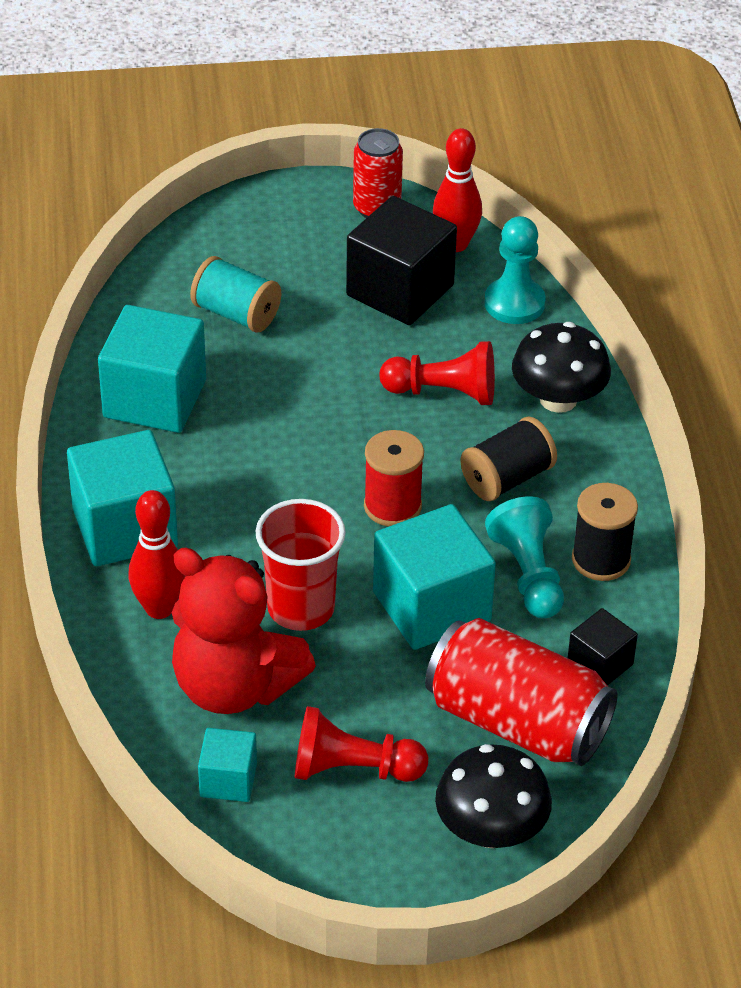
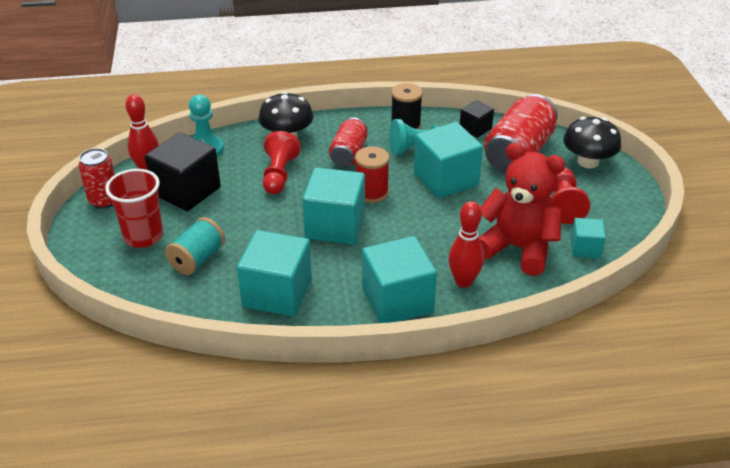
camera: 90 degrees left, 5 degrees down
red teddy bear [172,548,316,714] -> red teddy bear turned 90 degrees counterclockwise [479,143,565,276]
red cup [256,499,346,631] -> red cup moved to [105,169,163,248]
black spool [460,417,557,501] -> red can [329,117,368,167]
none -> turquoise cube [303,167,365,244]

